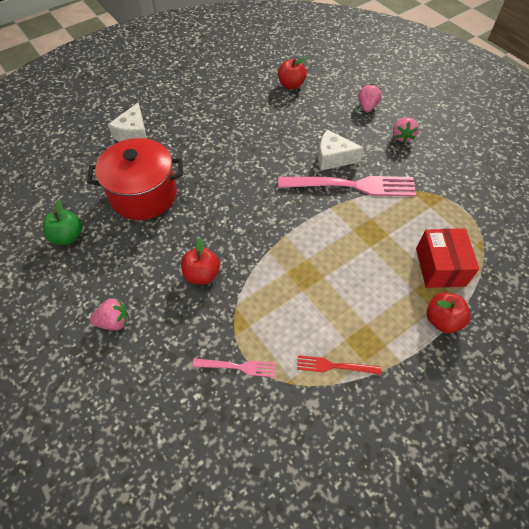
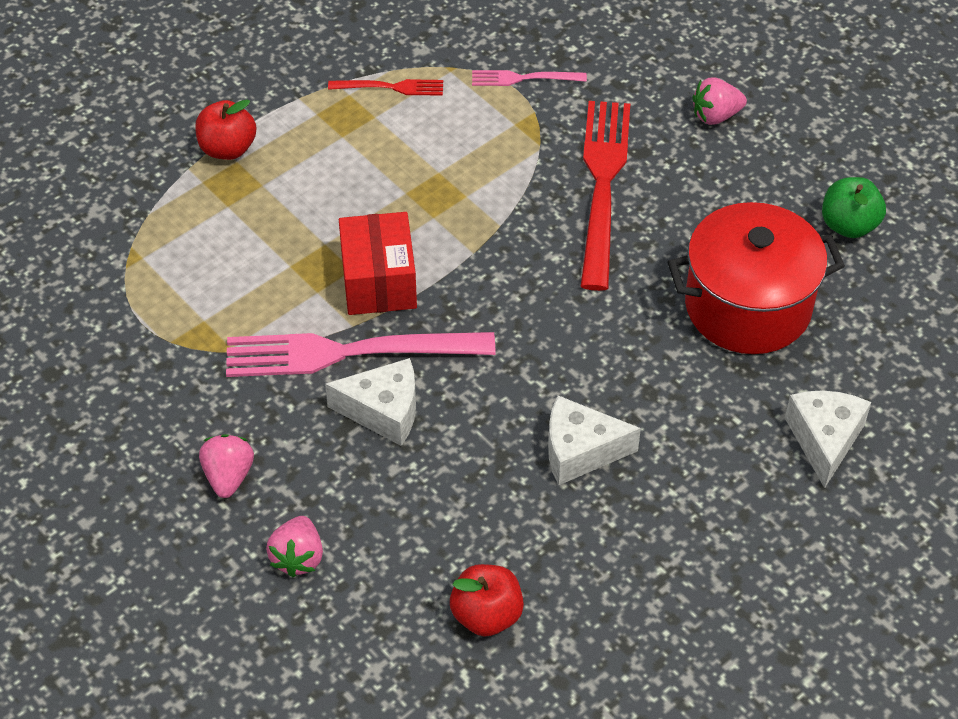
camera: 175 degrees right, 5 degrees down
red apple [181,238,220,284] -> red fork [581,101,630,291]
red box [416,228,479,288] -> red box moved to [339,212,417,315]
none -> white cheese [548,396,641,485]

